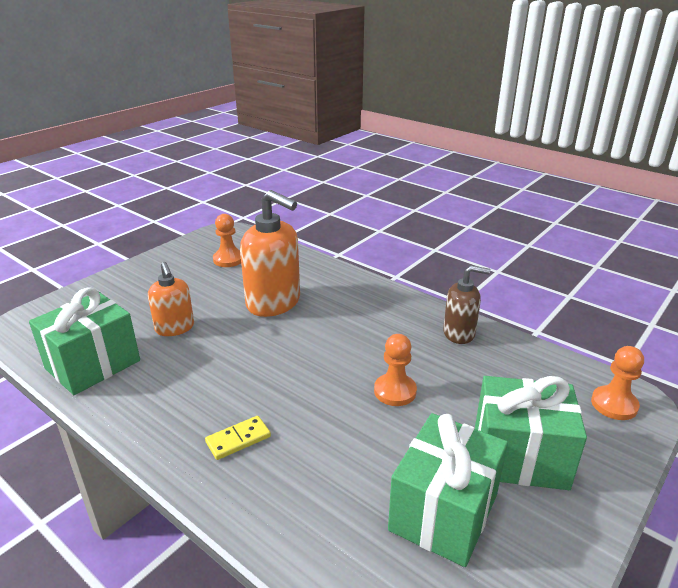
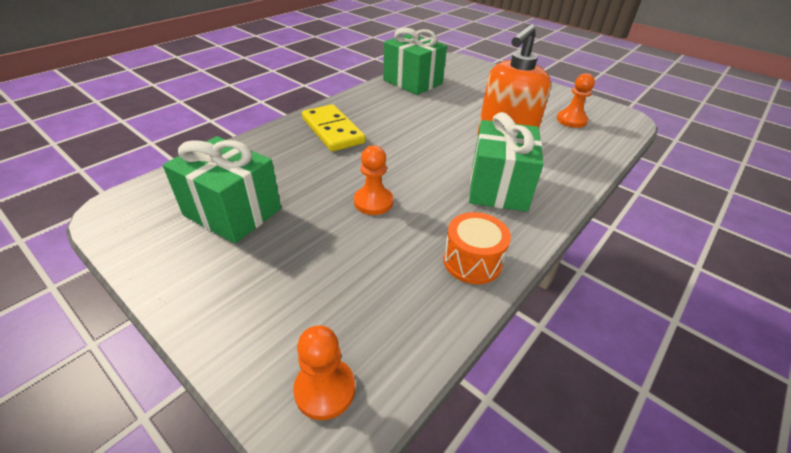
camera: 90 degrees right, 10 degrees up
orange soap dispenser [148,262,194,336] -> none
yellow domino [205,416,271,460] -> yellow domino [302,104,365,152], size x1.85
brown soap dispenser [443,265,490,344] -> orange drum [443,212,511,284]
green gift [475,376,587,490] -> green gift moved to [469,112,544,212]

